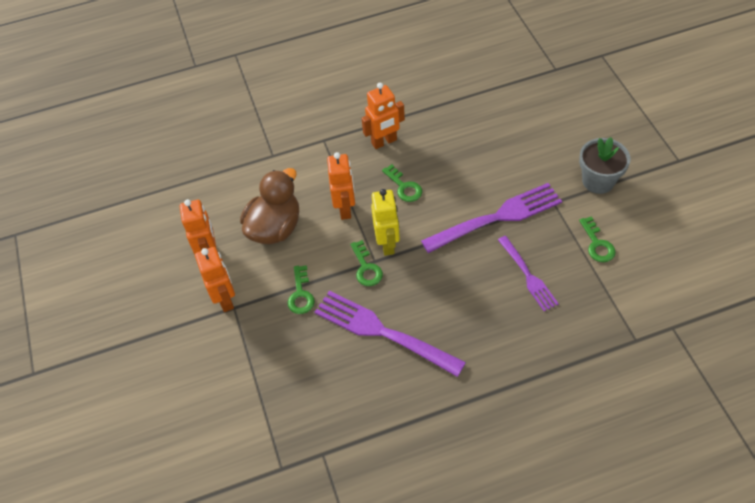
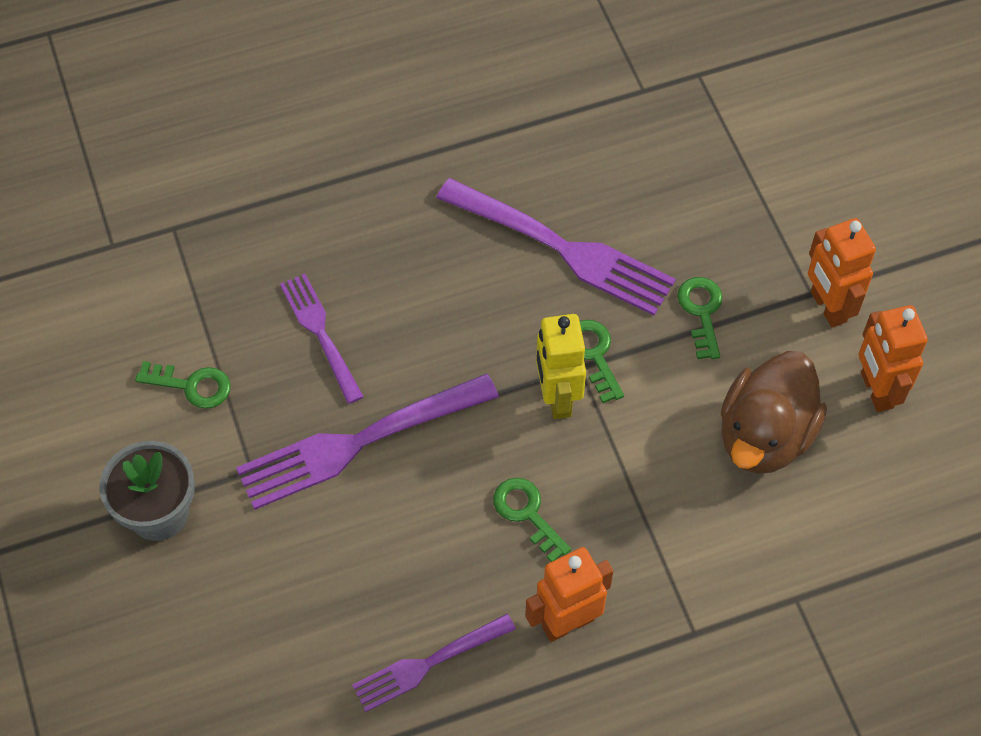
camera: 175 degrees right, 5 degrees up
orange robot [327,152,355,220] -> none
green key [579,216,616,262] -> green key turned 120 degrees clockwise [135,361,231,409]
none -> purple fork [352,614,516,712]

